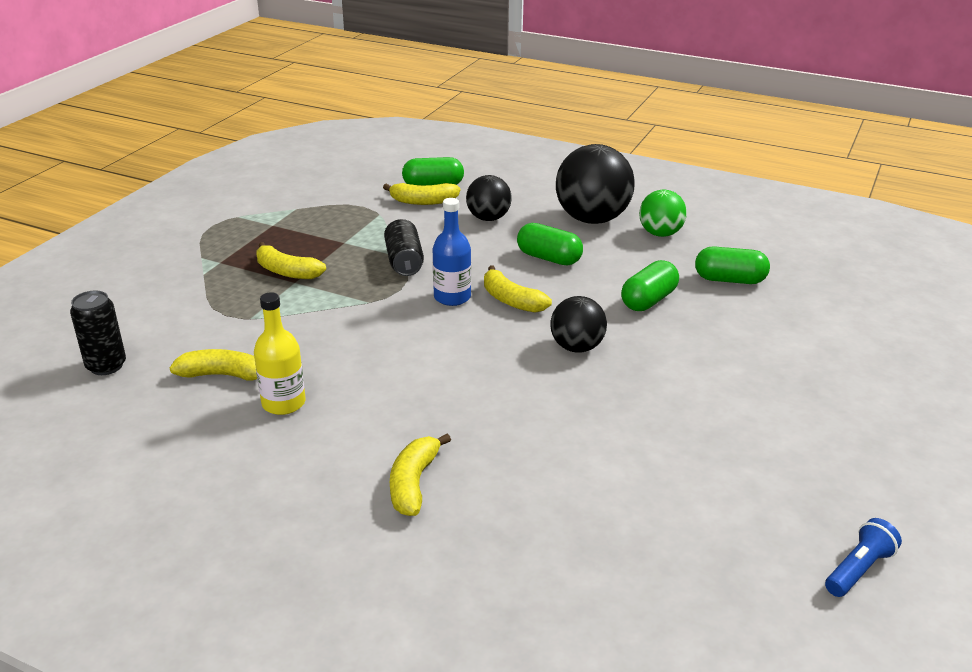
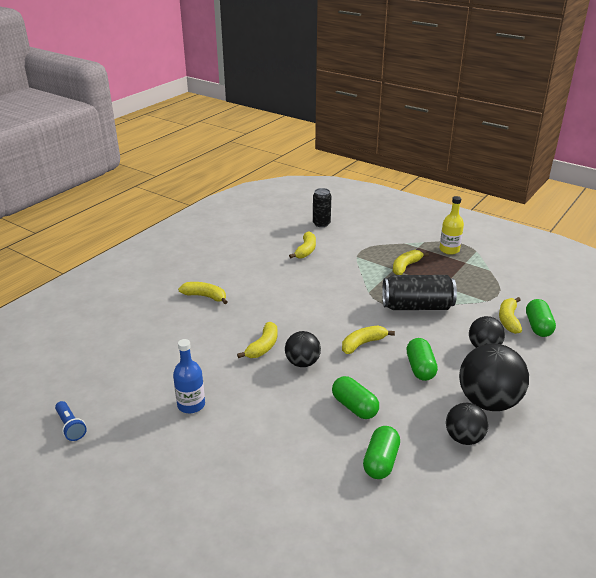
camera: 100 degrees right, 0 degrees up
yellow bottle [254,292,306,415] -> yellow bottle moved to [440,196,464,255]
black can [384,219,424,276] -> black can [382,275,457,310], size x1.57
blue bottle [433,198,471,306] -> blue bottle moved to [173,339,205,413]
green capsule [517,223,583,265] -> green capsule turned 45 degrees counterclockwise [406,338,438,381]
green ball [639,190,687,237] -> black ball [446,403,488,445]
none -> yellow banana [237,322,278,358]

